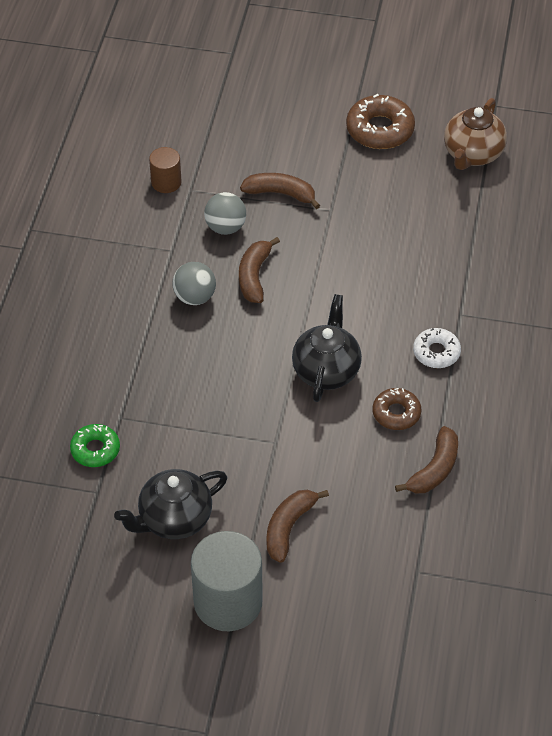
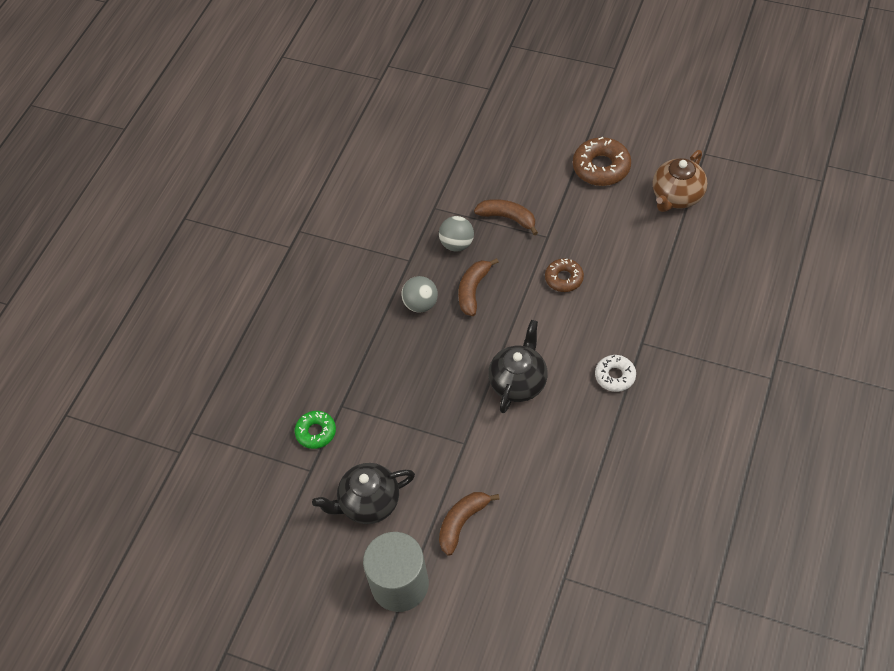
camera: 15 degrees right, 5 degrees up
brown cylinder [149,147,182,193] -> none
brown donut [373,388,421,430] -> brown donut moved to [545,259,584,292]
brown banana [395,426,458,494] -> none

